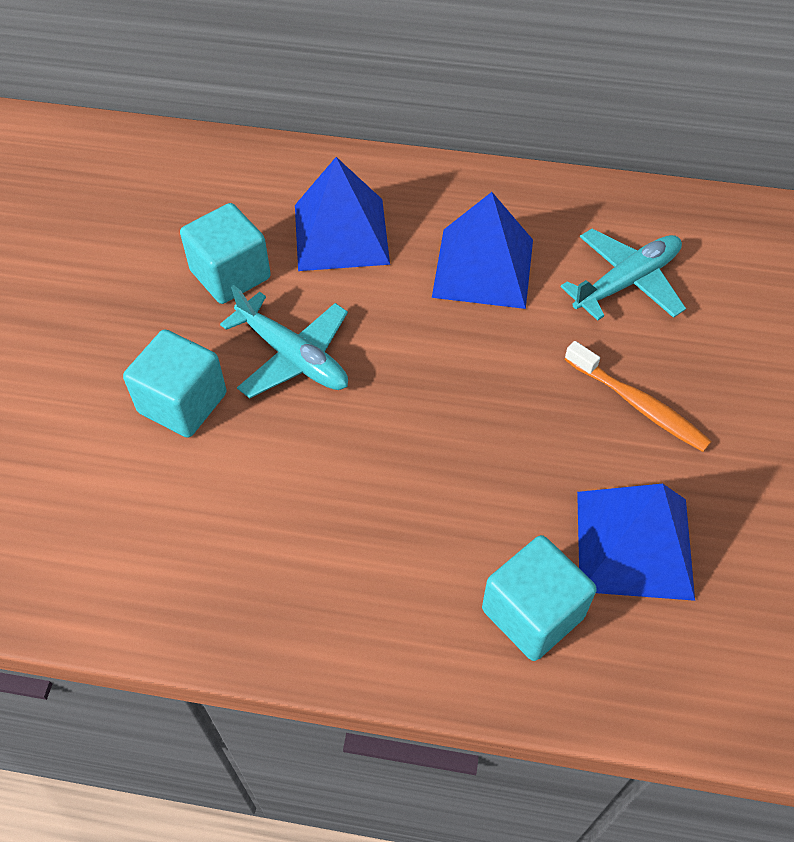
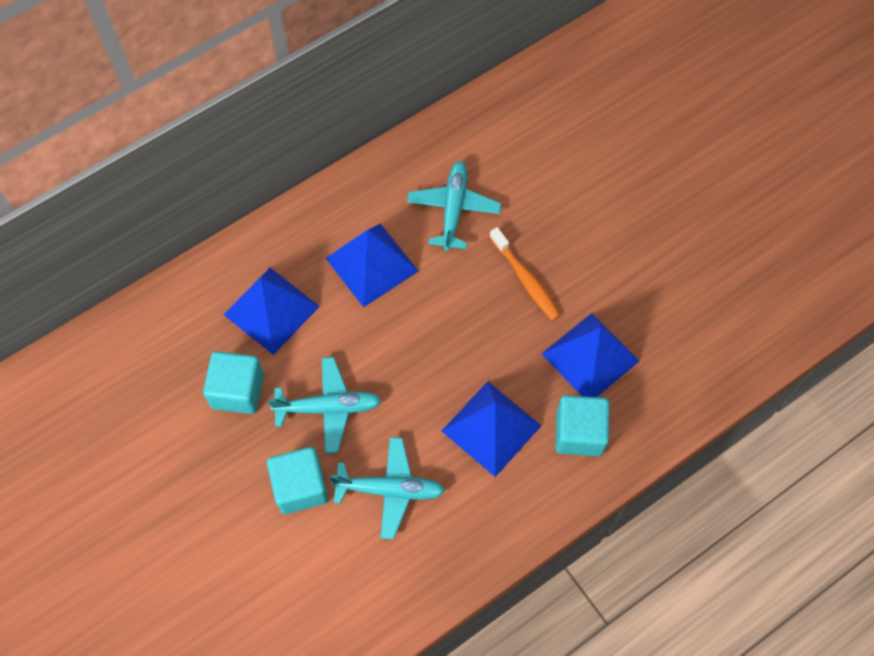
camera: 45 degrees left, 10 degrees up
orange toothbrush [564,341,712,452] -> orange toothbrush turned 60 degrees clockwise [490,227,560,321]
none -> turquoise plane [330,437,445,539]
none -> blue pyramid [442,381,541,477]

